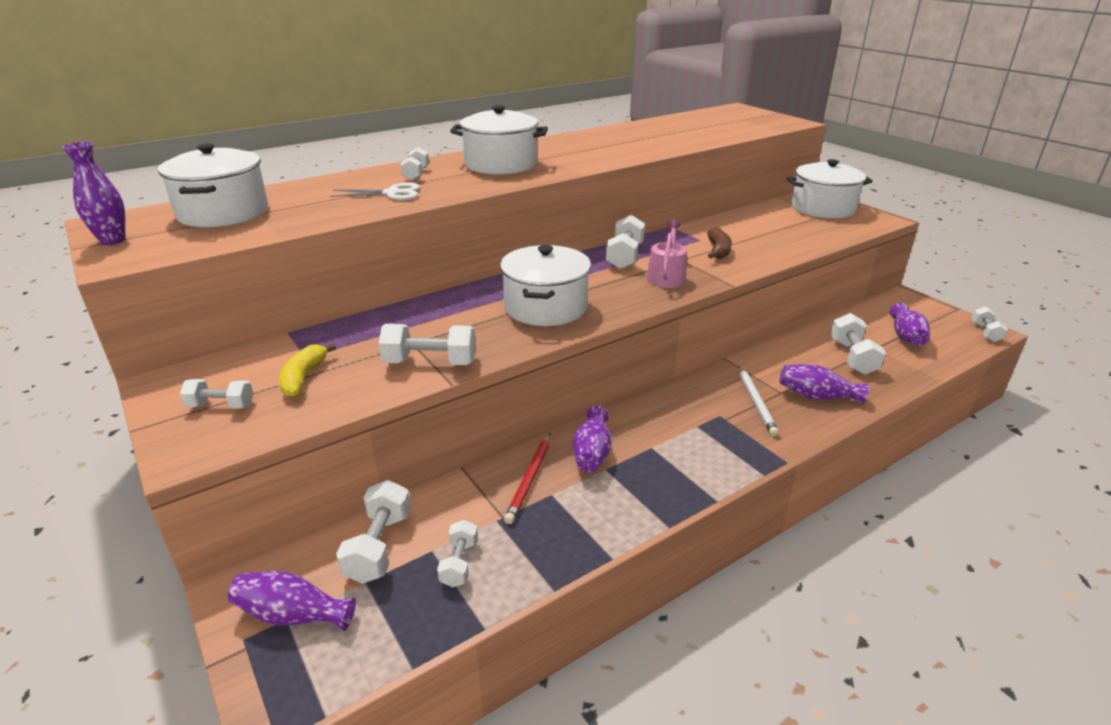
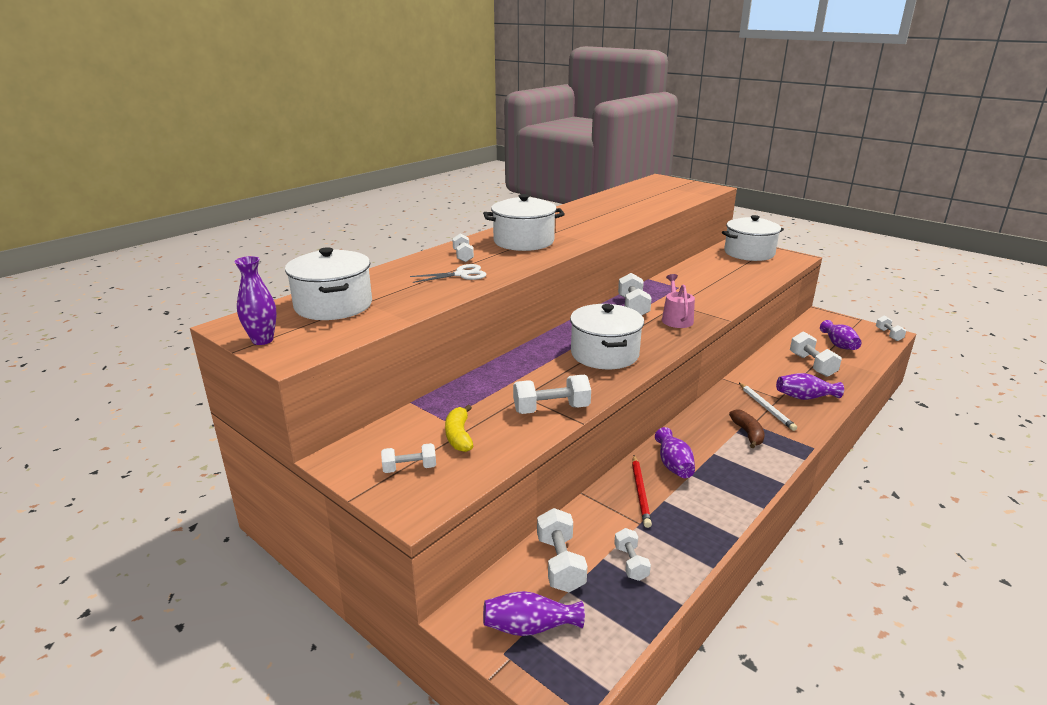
camera: 15 degrees left, 5 degrees down
brown banana [707,228,732,259] -> brown banana moved to [729,409,764,448]

